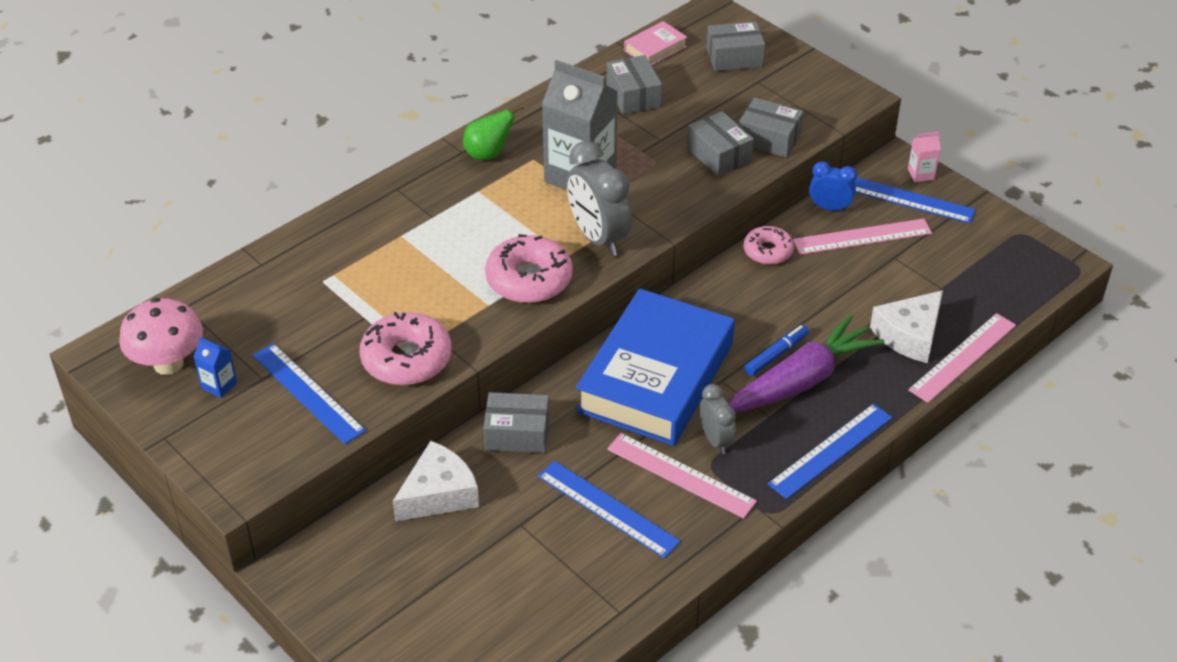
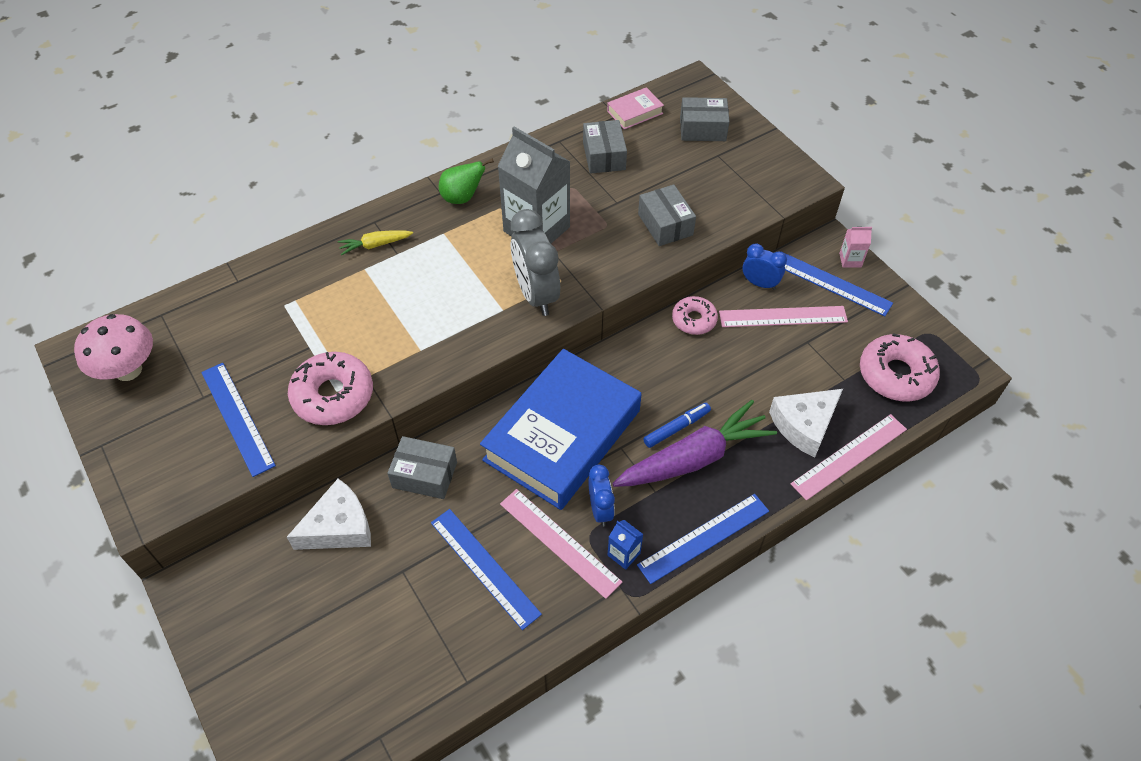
camera: 10 degrees right, 10 degrees up
blue carton [194,337,237,398] -> blue carton moved to [608,520,643,570]
pink donut [485,234,573,303] -> pink donut moved to [860,333,940,401]
grey clock [700,384,736,454] -> blue clock [588,465,615,527]
grey box [739,97,804,158] -> none
none -> yellow carrot [338,230,413,255]

